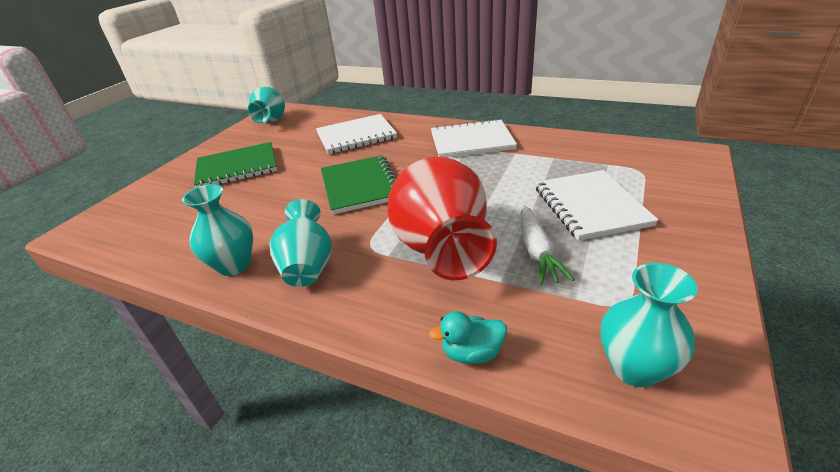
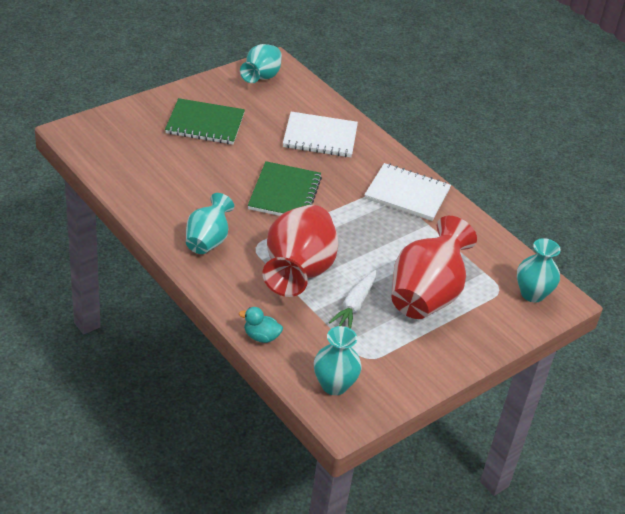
camera: 20 degrees right, 5 degrees up
turquoise vase [182,184,253,276] -> turquoise vase moved to [517,238,561,303]
white notebook [535,170,659,241] -> red vase [391,216,477,319]

